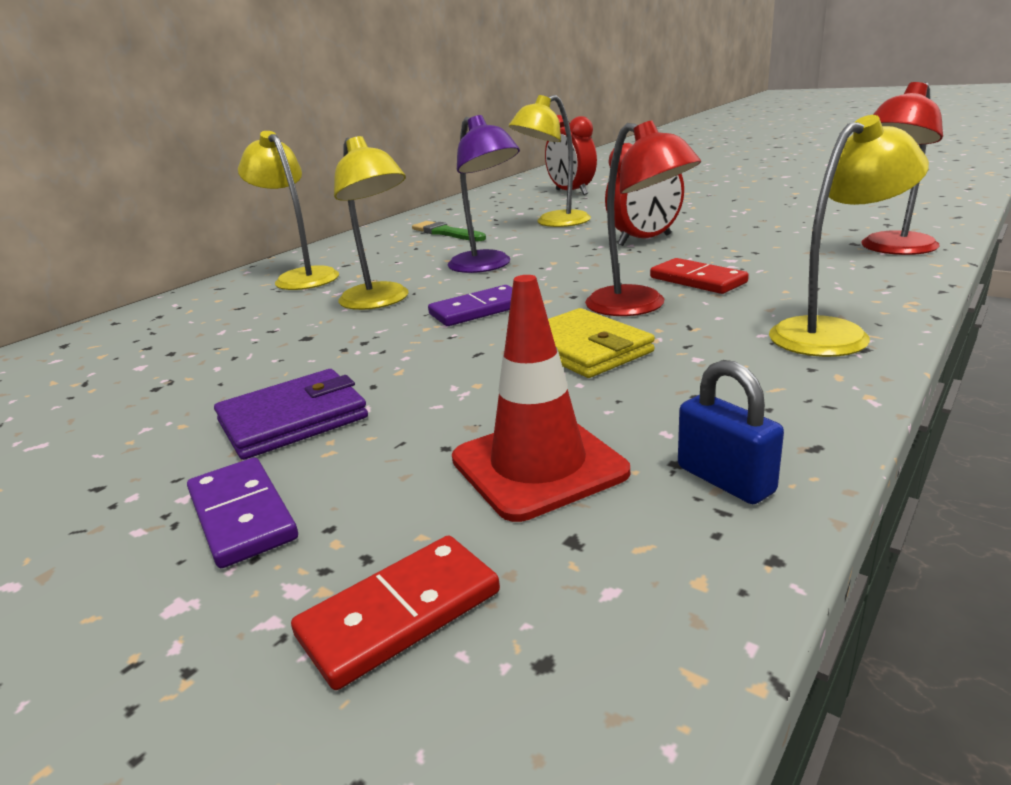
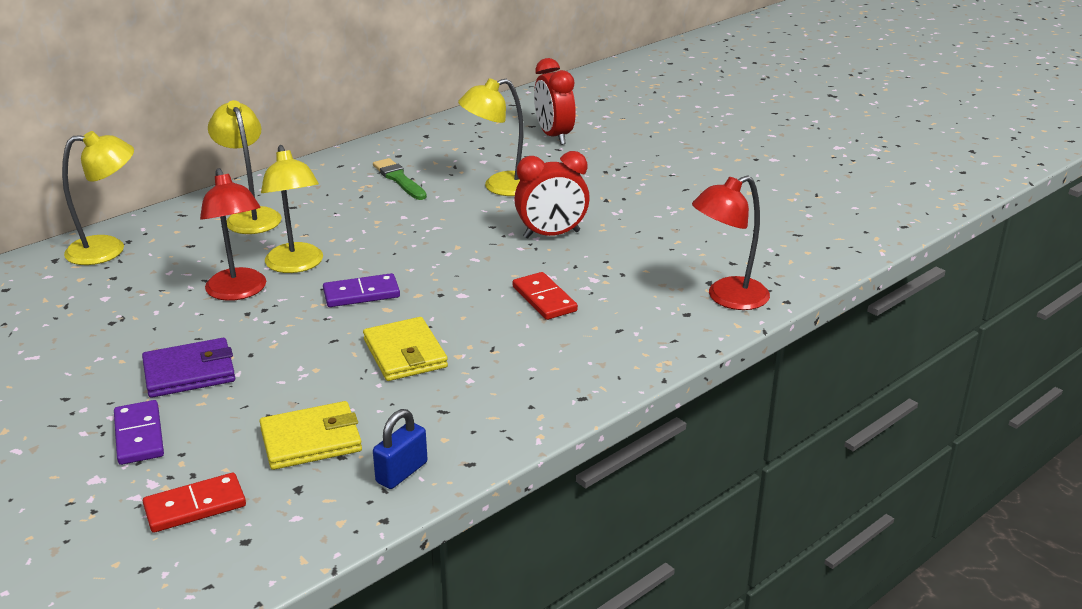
camera: 10 degrees right, 5 degrees up
purple lamp [448,115,520,273] -> none
red traffic cone [452,275,630,522] -> yellow wallet [260,401,362,470]
red lamp [585,120,701,316] -> red lamp moved to [200,168,266,301]
blue padlock [678,360,784,504] -> blue padlock turned 60 degrees clockwise [373,409,428,489]
yellow lamp [769,115,929,357] -> yellow lamp moved to [62,131,134,265]

